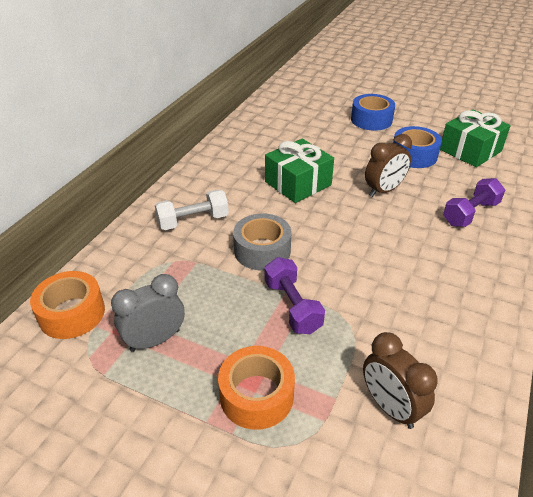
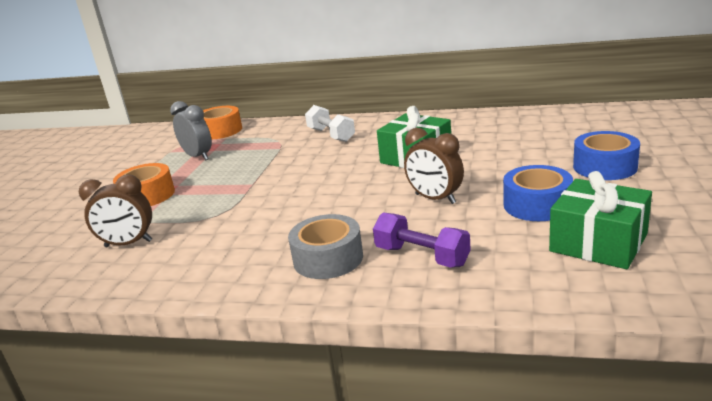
camera: 80 degrees right, 15 degrees down
grey tape [233,213,291,270] -> grey tape moved to [288,214,363,279]
purple dumbbell [264,257,325,334] -> none
brown clock [363,332,438,429] -> brown clock turned 135 degrees counterclockwise [79,175,152,247]

